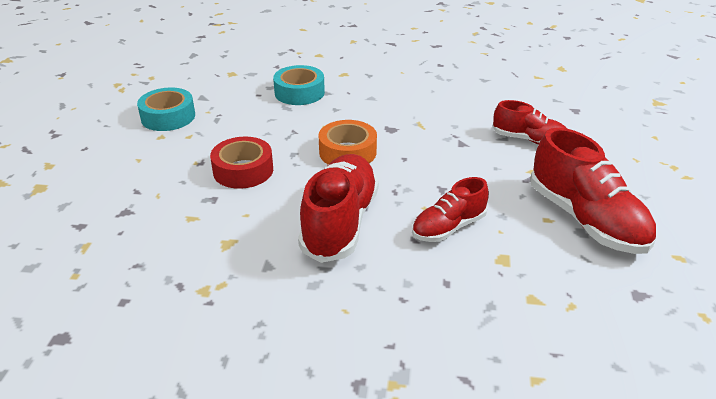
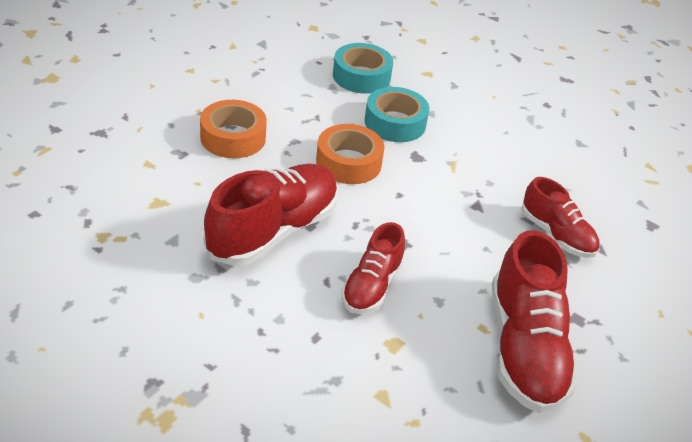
camera: 25 degrees right, 5 degrees up
turquoise tape [137,88,195,131] -> turquoise tape moved to [365,87,429,142]
red tape [210,137,273,189] -> orange tape [200,100,267,158]
red shoe [412,177,489,242] -> red shoe turned 60 degrees counterclockwise [342,222,405,314]

